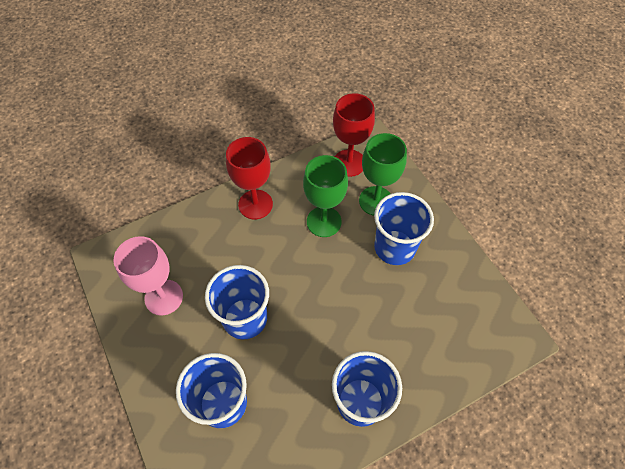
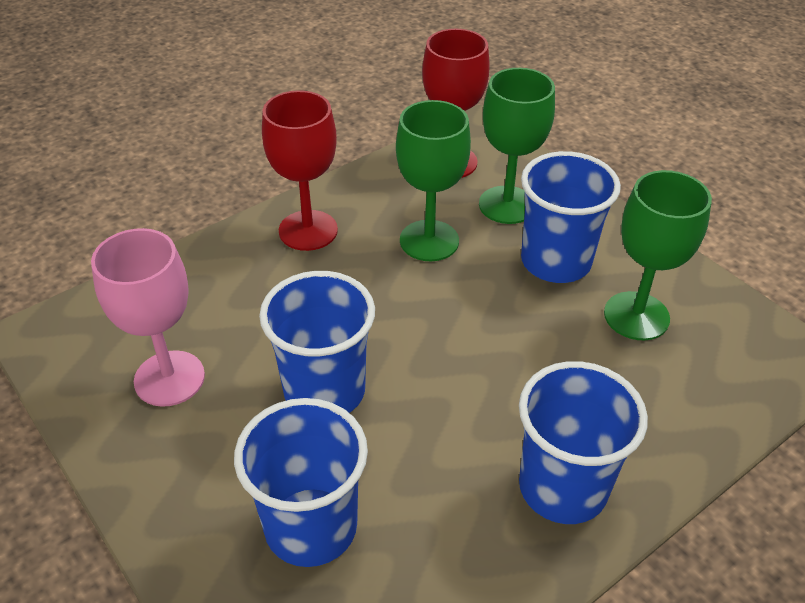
camera: 10 degrees left, 15 degrees down
none -> green goblet [604,170,712,340]

